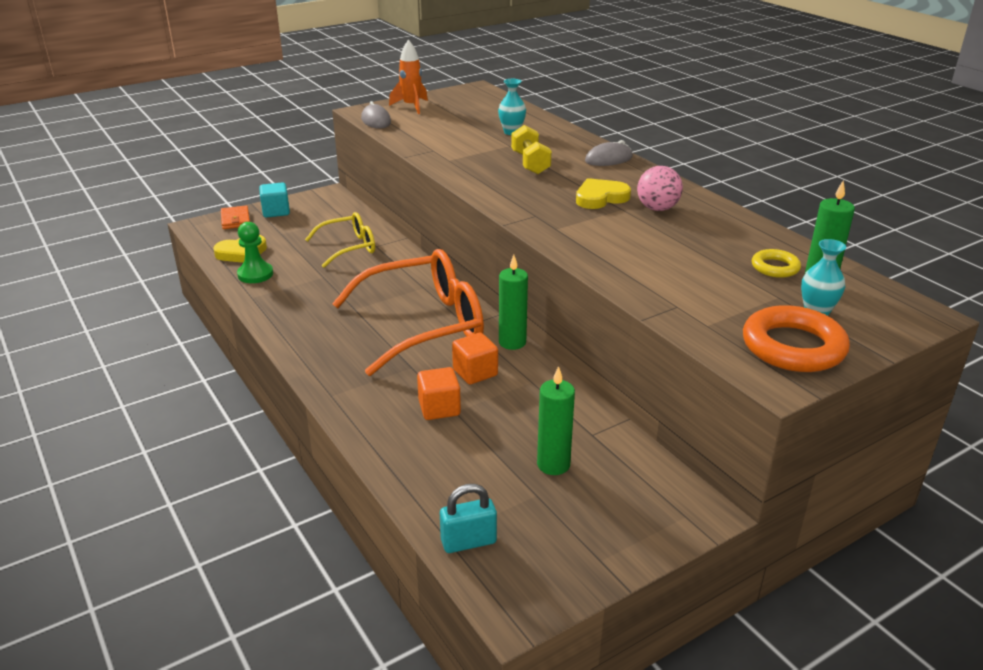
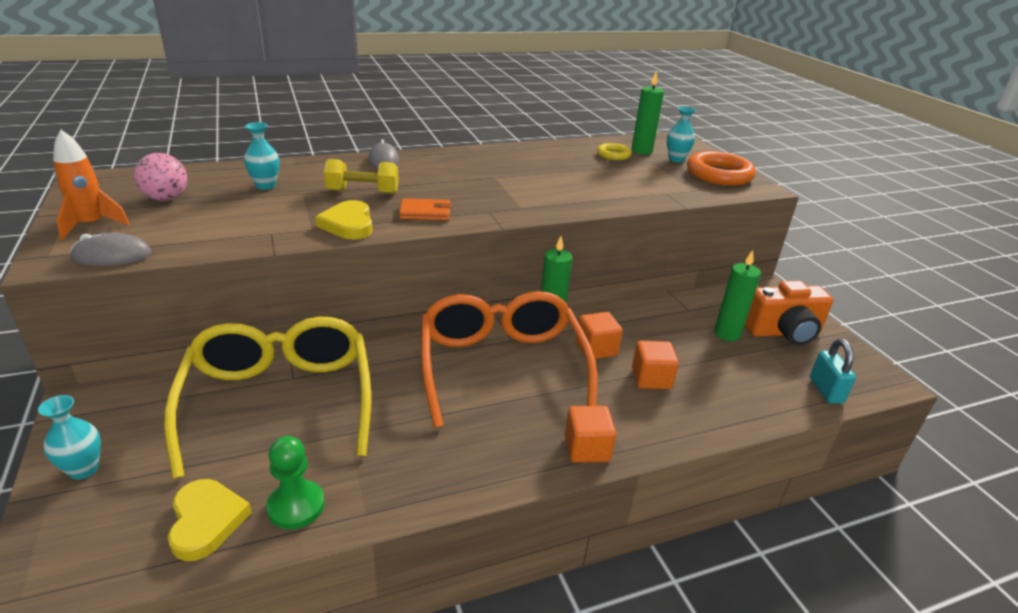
camera: 80 degrees left, 0 degrees up
orange wallet [221,205,250,229] -> orange wallet moved to [399,198,451,221]
turquoise cube [259,182,290,218] -> turquoise vase [38,395,101,480]
yellow glasses [305,212,375,268] -> yellow glasses [164,317,371,479], size x1.84
yellow heart [576,178,631,209] -> yellow heart moved to [315,200,372,239]
pink ball [637,166,683,211] -> pink ball moved to [134,153,187,201]
none -> orange cube [565,406,616,463]
none -> orange camera [745,281,833,345]

